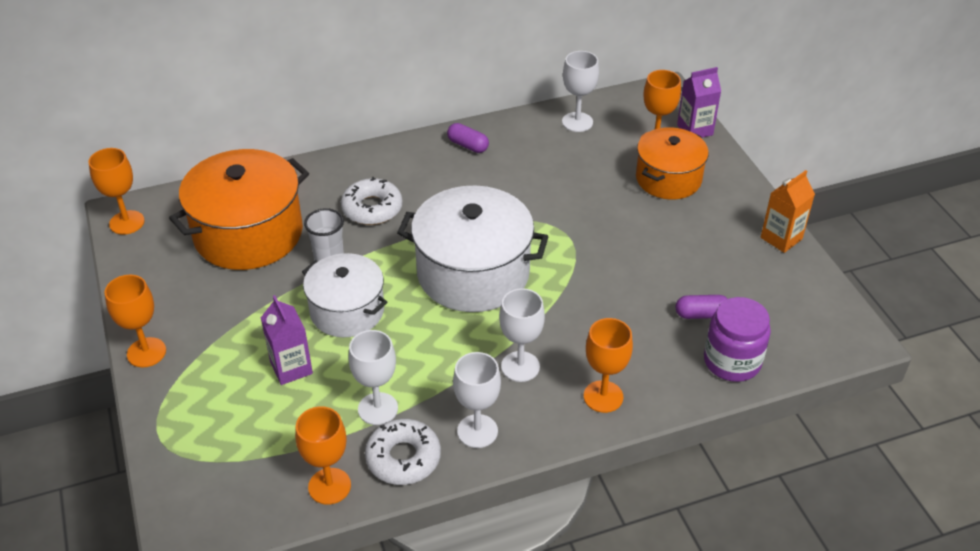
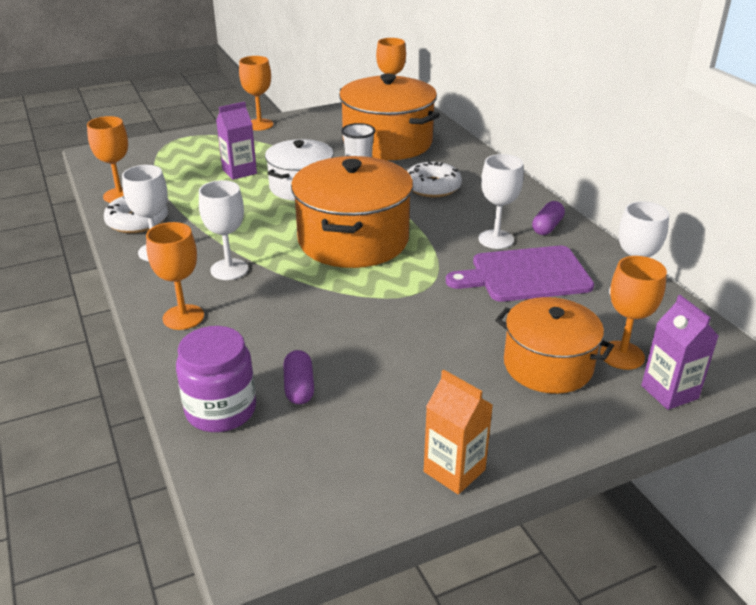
camera: 85 degrees right, 10 degrees down
white goblet [348,330,398,425] -> white goblet moved to [479,154,523,249]
white pot [397,186,549,312] -> orange pot [291,156,413,268]
none -> purple cutting board [446,246,594,302]

